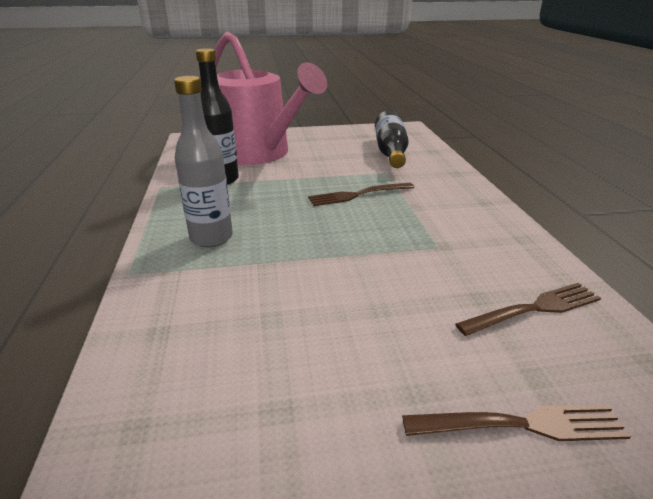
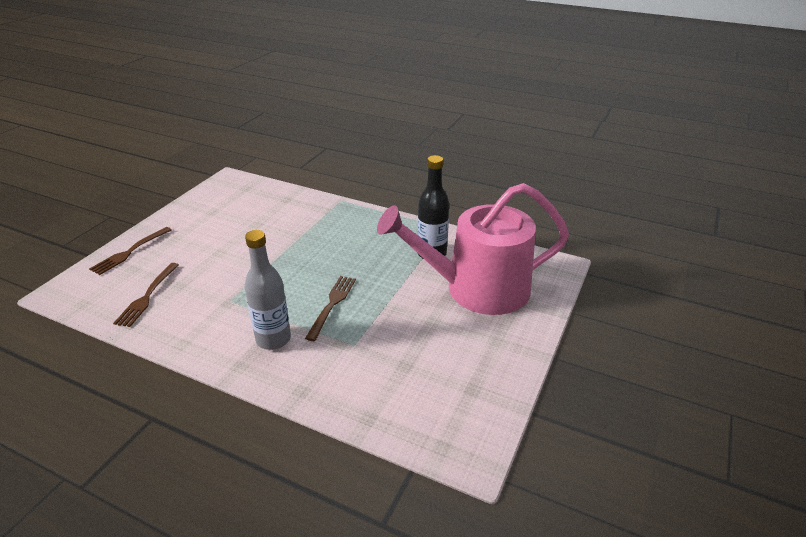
camera: 125 degrees right, 5 degrees up
grey bottle [174,76,233,247] -> grey bottle moved to [245,230,291,350]
black bottle [375,110,409,168] -> none

